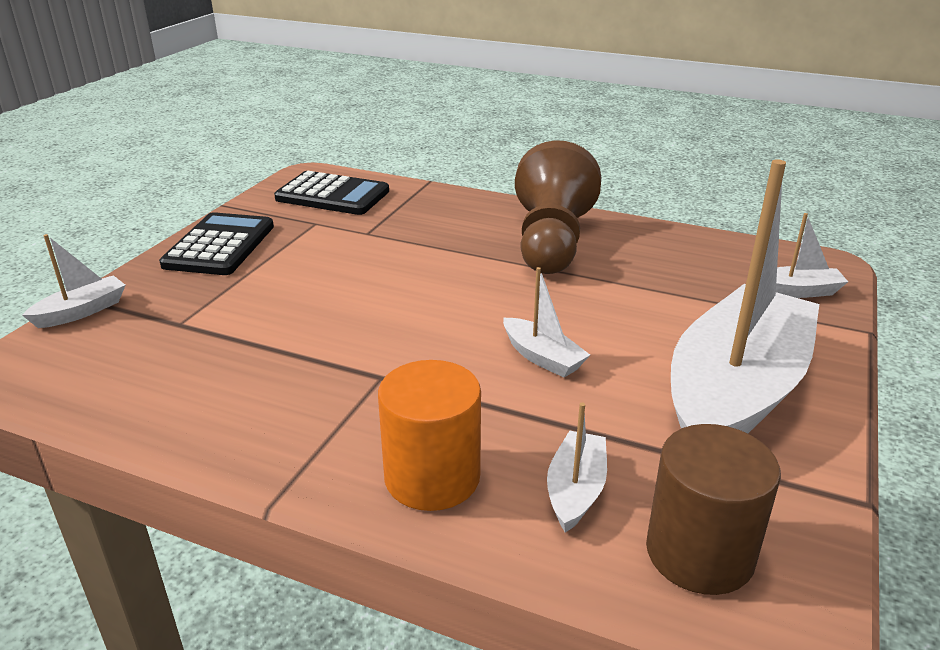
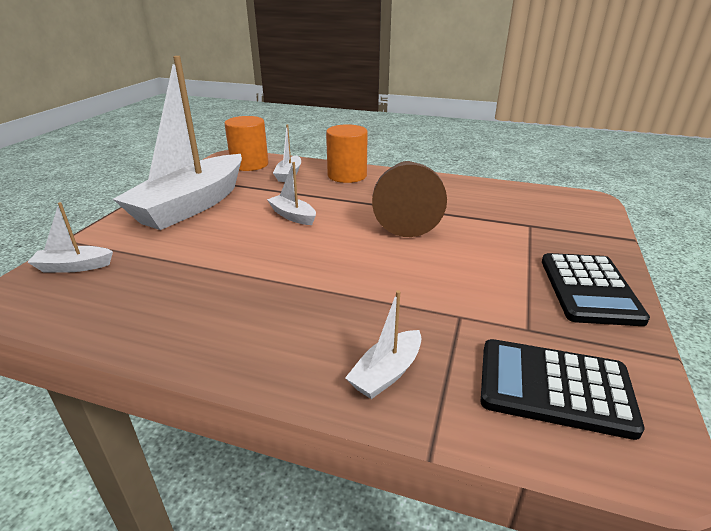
camera: 175 degrees right, 0 degrees up
white boat [22,234,125,328] -> white boat moved to [345,290,421,399]
brown pawn [515,140,601,274] -> brown pawn moved to [372,161,447,237]
brown cylinder [646,424,781,595] -> orange cylinder [224,116,269,171]

